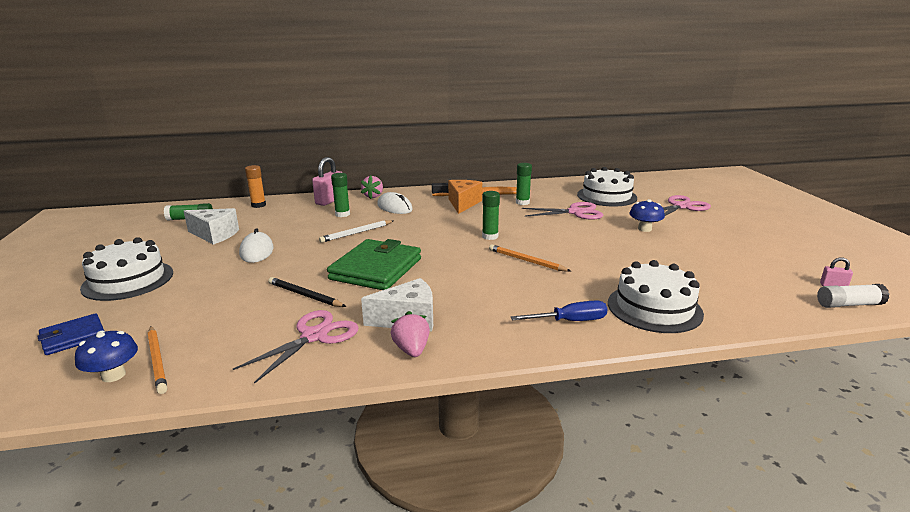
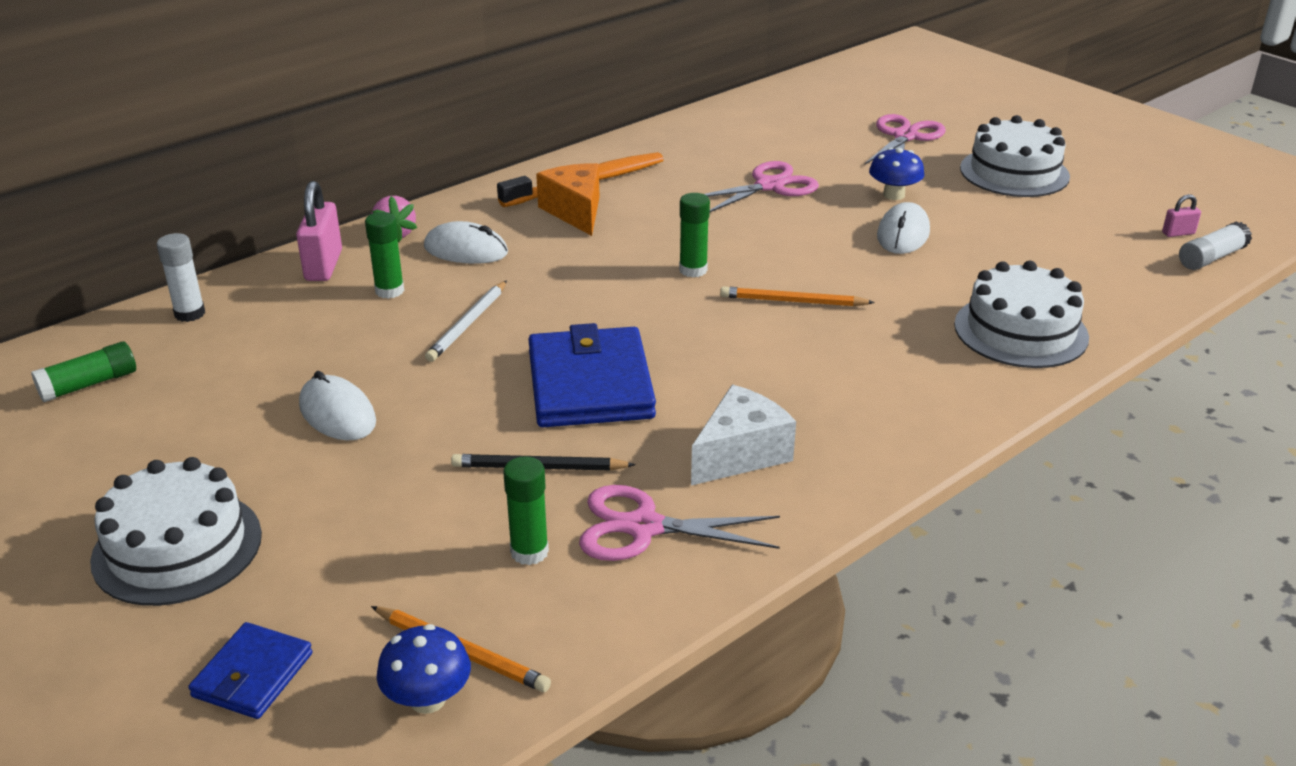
camera: 30 degrees left, 10 degrees up
white cheese [184,208,239,245] -> none
pink scissors [233,310,359,384] -> pink scissors turned 90 degrees counterclockwise [579,485,780,561]
orange glue stick [245,165,266,208] -> white glue stick [157,233,205,322]
green wallet [327,239,421,290] -> blue wallet [528,323,656,427]
pink strawberry [391,311,430,357] -> none
blue screwdriver [511,300,608,321] -> none
green glue stick [516,163,532,205] -> green glue stick moved to [503,456,549,565]
white cake [577,167,637,207] -> white cake moved to [960,115,1070,197]
none -> white mouse [877,202,930,254]

